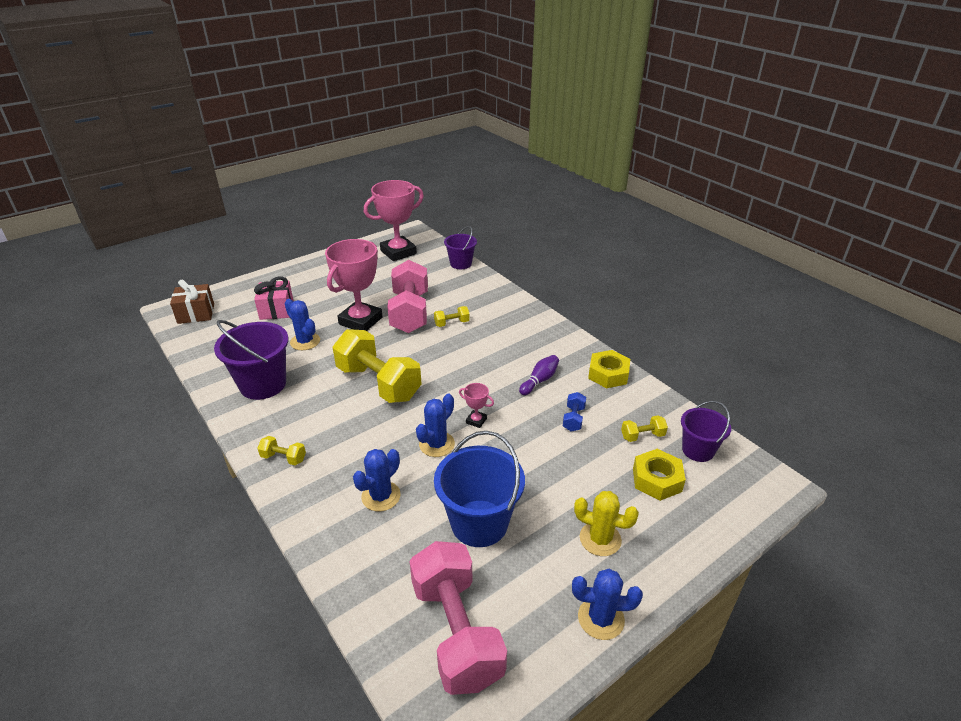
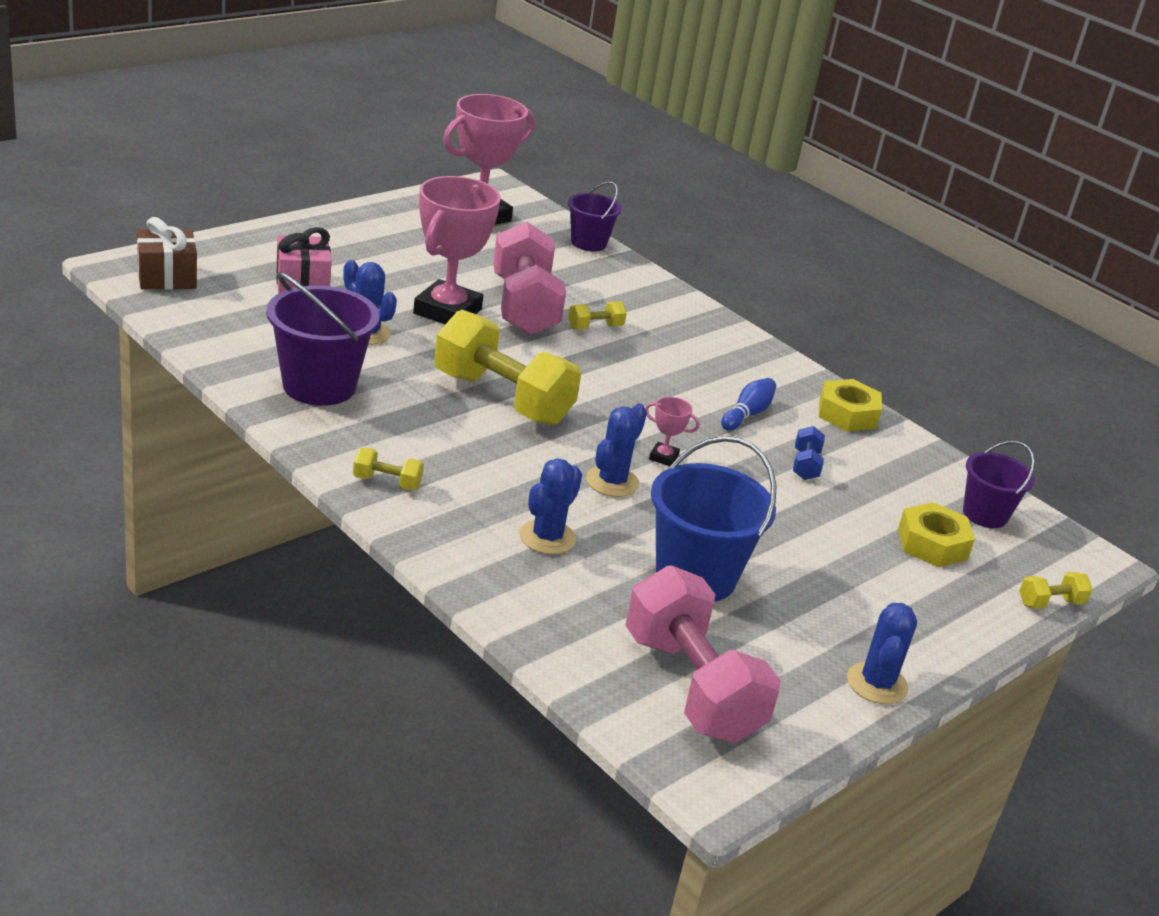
camera: 10 degrees left, 5 degrees down
purple bowling pin [519,355,559,395] -> blue bowling pin [721,378,776,431]
blue cactus [572,569,643,640] -> blue cactus turned 75 degrees counterclockwise [847,603,917,704]
yellow cactus [574,491,639,556] -> none
yellow dumbbell [621,415,668,442] -> yellow dumbbell moved to [1019,572,1093,609]

